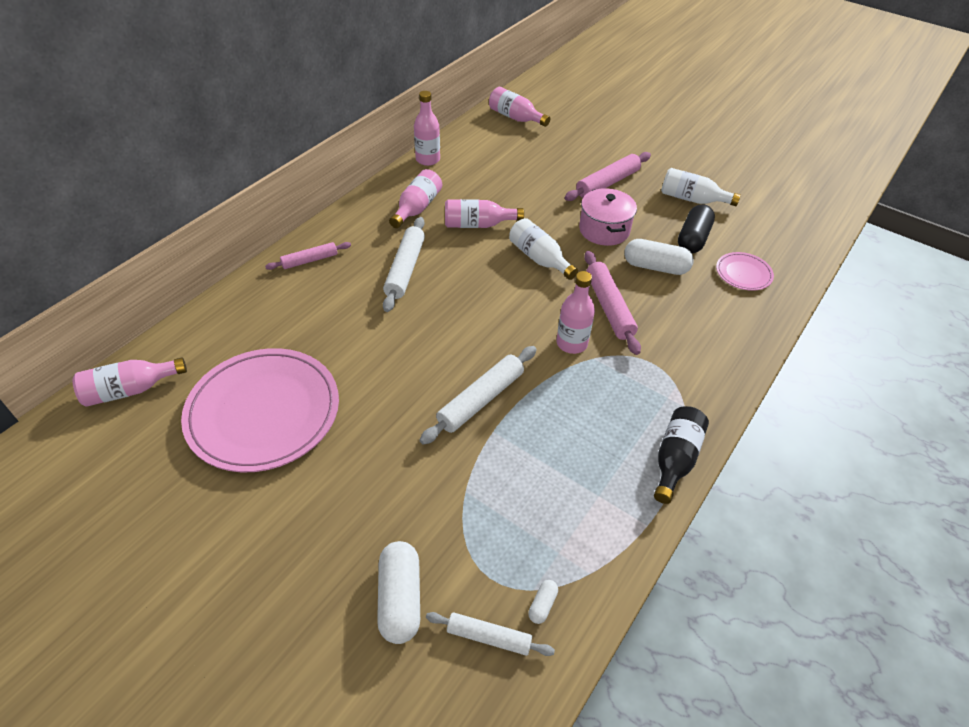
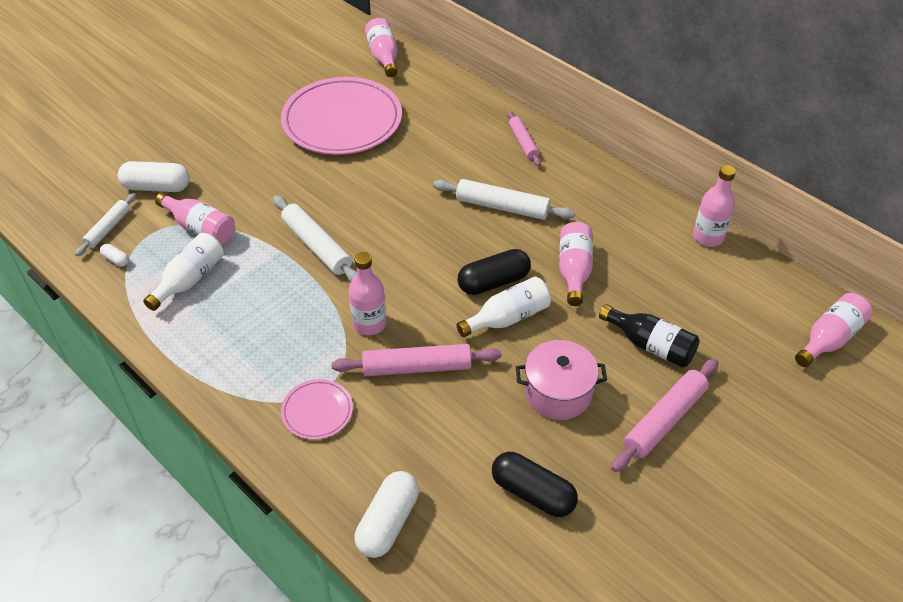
camera: 100 degrees right, 0 degrees up
pink bottle [389,169,442,228] -> pink bottle moved to [155,192,235,245]
pink rolling pin [565,152,651,201] -> pink rolling pin turned 75 degrees clockwise [611,358,718,472]
white capsule [624,239,694,275] -> white capsule moved to [354,471,419,558]
black bottle [654,406,709,504] -> black bottle moved to [599,304,700,368]
white bottle [661,168,741,206] -> white bottle moved to [143,233,224,311]
pink plate [716,252,774,291] -> pink plate moved to [281,379,353,440]
none -> black capsule [458,249,531,295]

